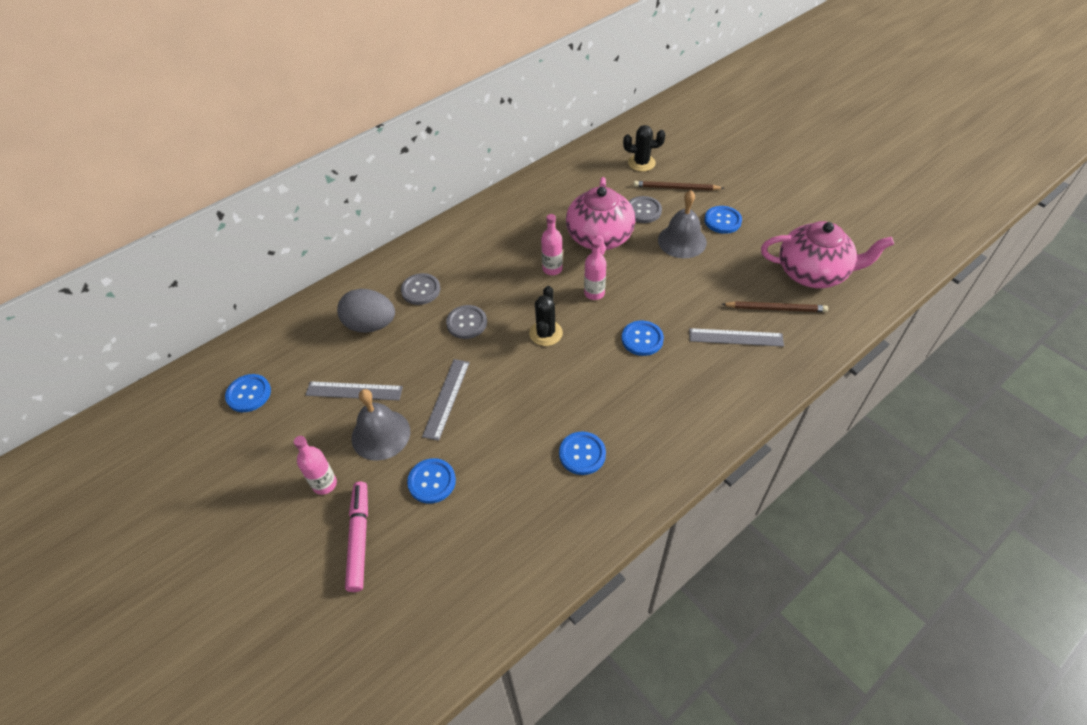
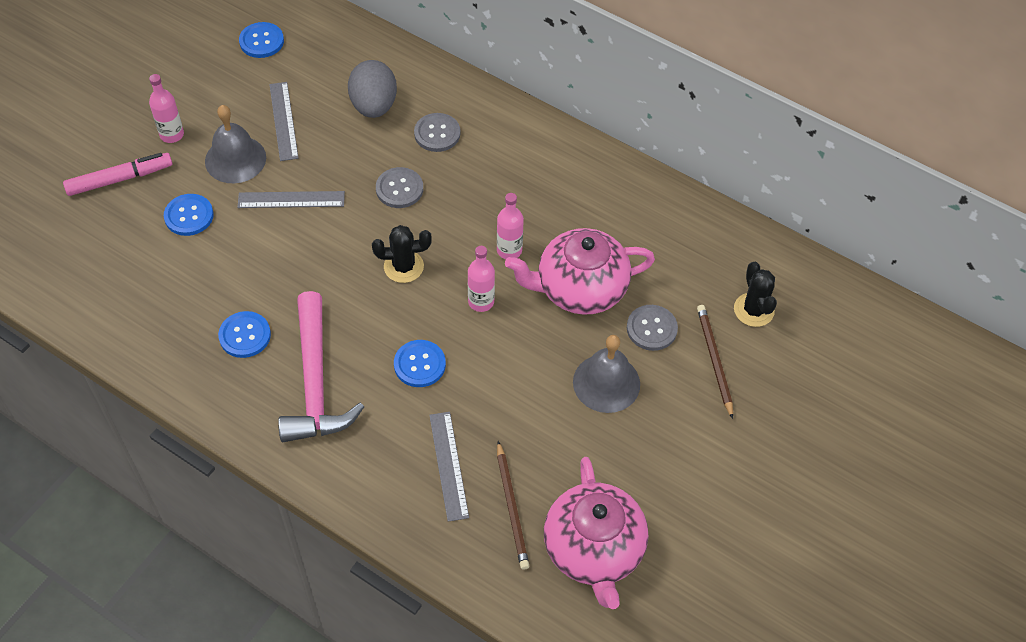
camera: 70 degrees right, 5 degrees up
blue button [704,206,742,234] -> none
none -> pink hammer [278,291,364,442]

